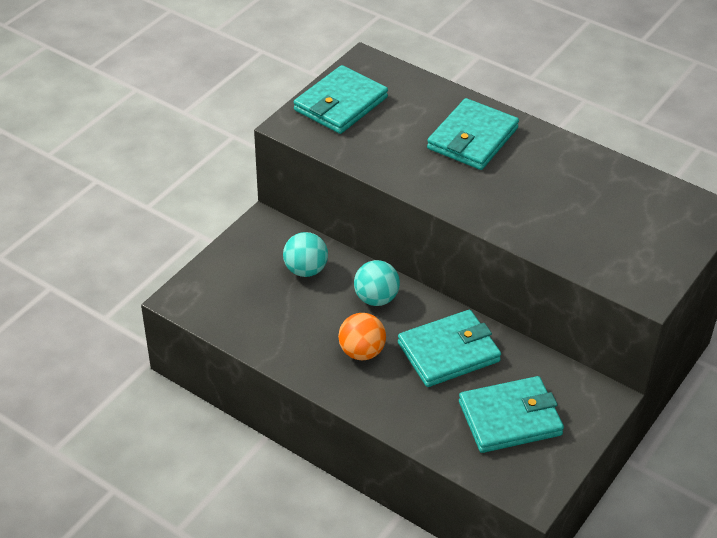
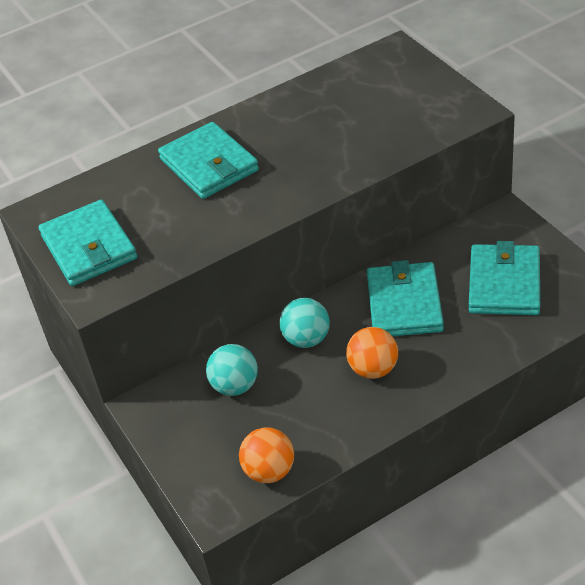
camera: 60 degrees left, 0 degrees up
none -> orange ball [239,427,294,483]

